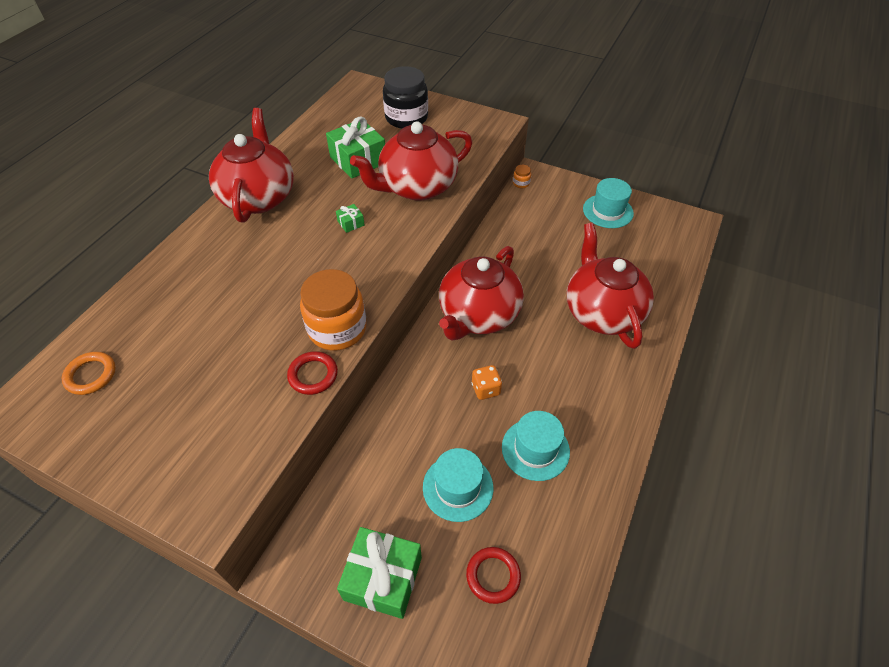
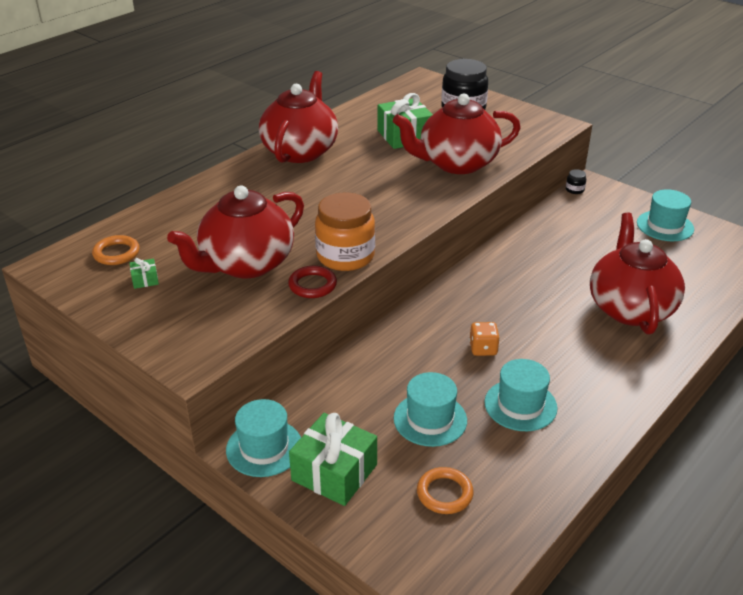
camera: 15 degrees right, 15 degrees down
green gift [336,204,365,233] -> green gift moved to [129,258,159,289]
red teapot [439,246,524,340] -> red teapot moved to [167,185,304,278]
red ring [466,547,521,604] -> orange ring [417,467,474,514]
orange jar [513,165,531,188] -> black jar [566,169,586,194]
none -> turquoise hat [226,399,301,477]

